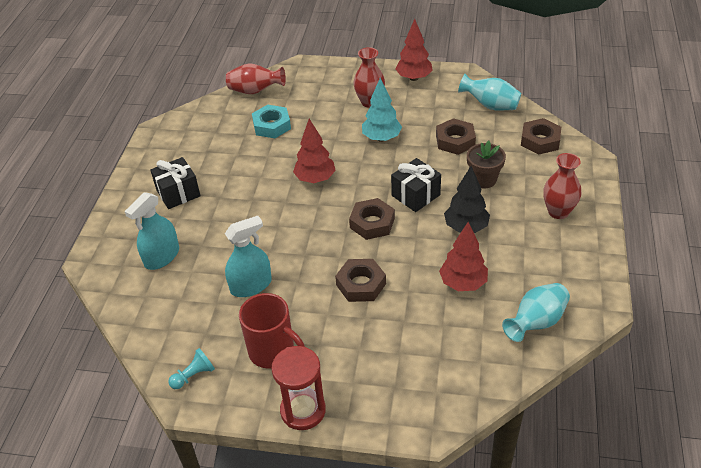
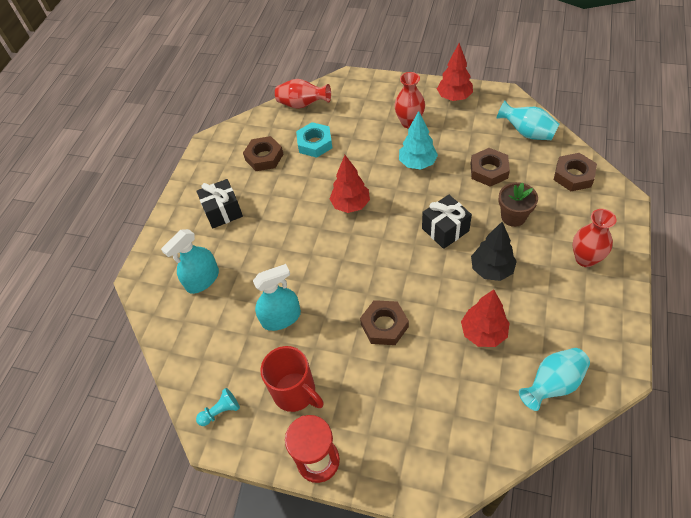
camera: 10 degrees right, 10 degrees up
brown nut [349,198,395,240] -> brown nut moved to [243,136,284,171]

